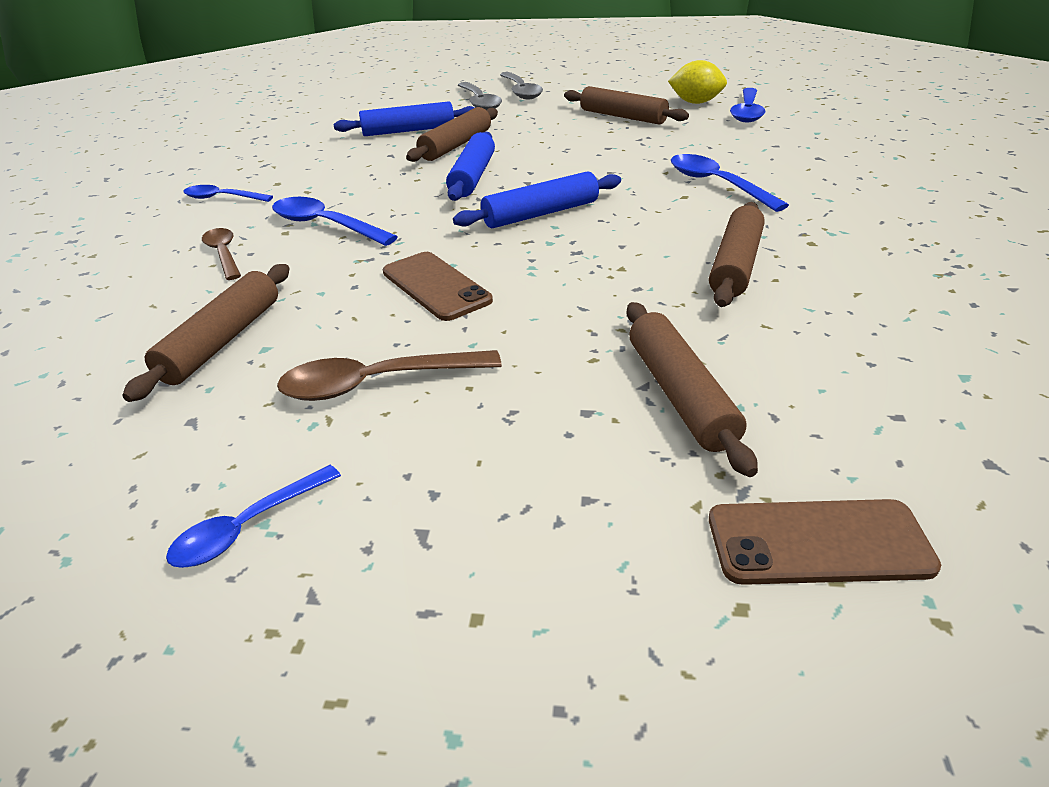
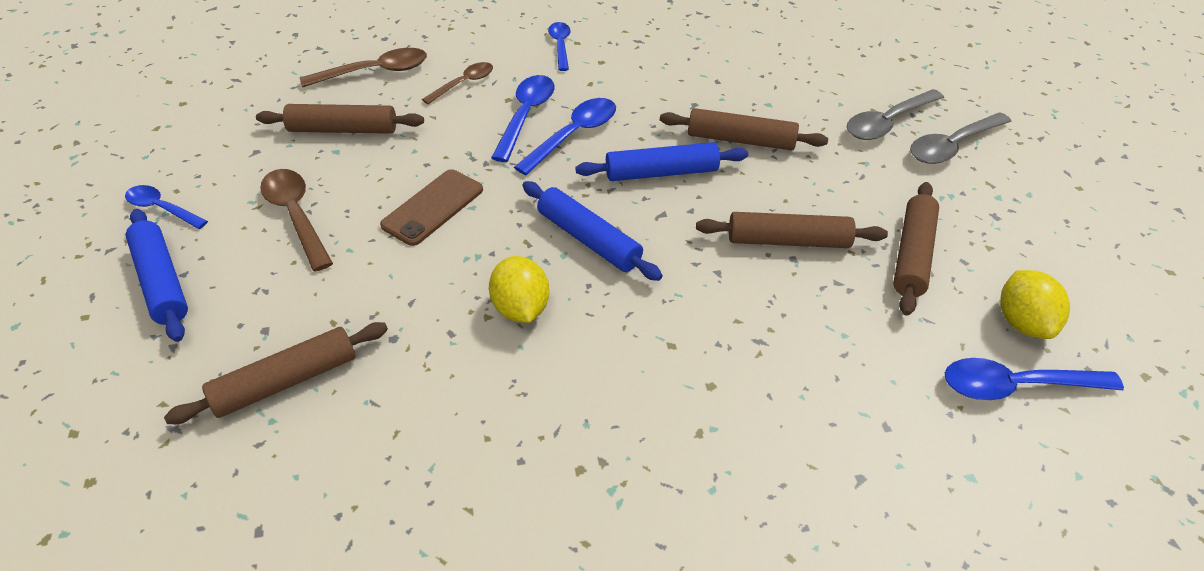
camera: 70 degrees right, 10 degrees up
blue rolling pin [334,101,475,136] -> blue rolling pin moved to [126,209,188,342]
blue spoon [671,154,789,212] -> blue spoon moved to [514,98,616,175]
brown rolling pin [709,202,765,307] -> brown rolling pin moved to [696,212,888,248]
brown phone [709,499,941,585] -> none
none -> brown spoon [300,48,427,88]
none -> yellow lemon [489,256,549,323]

